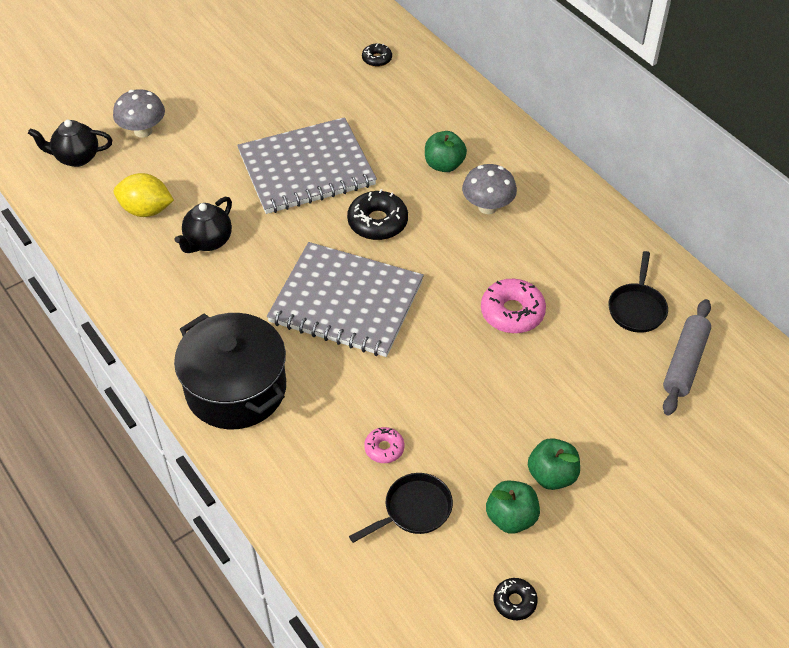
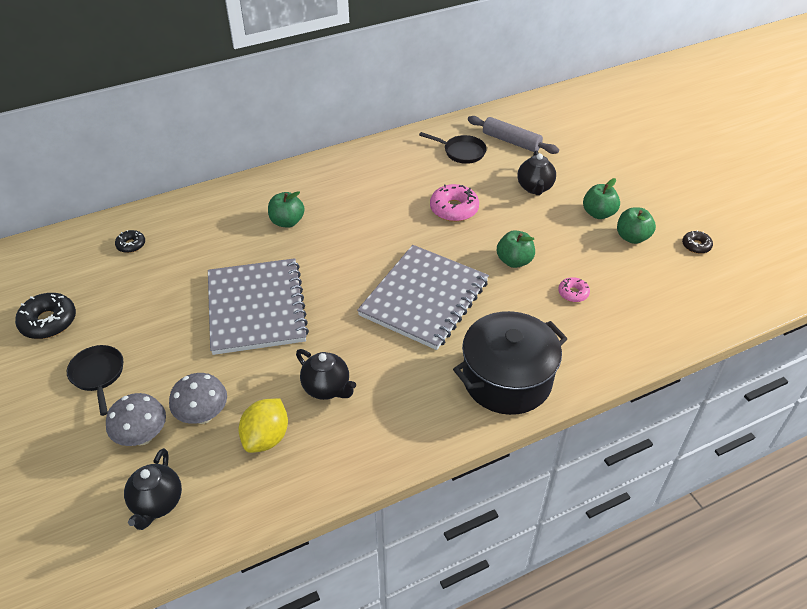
camera: 80 degrees left, 5 degrees down
black donut [347,189,408,240] -> black donut moved to [15,293,76,339]
black pan [349,473,453,543] -> black pan moved to [67,345,123,416]
grey mushroom [462,164,517,214] -> grey mushroom moved to [169,373,227,424]
none -> green apple [497,230,535,268]
none -> black teapot [517,150,556,195]

